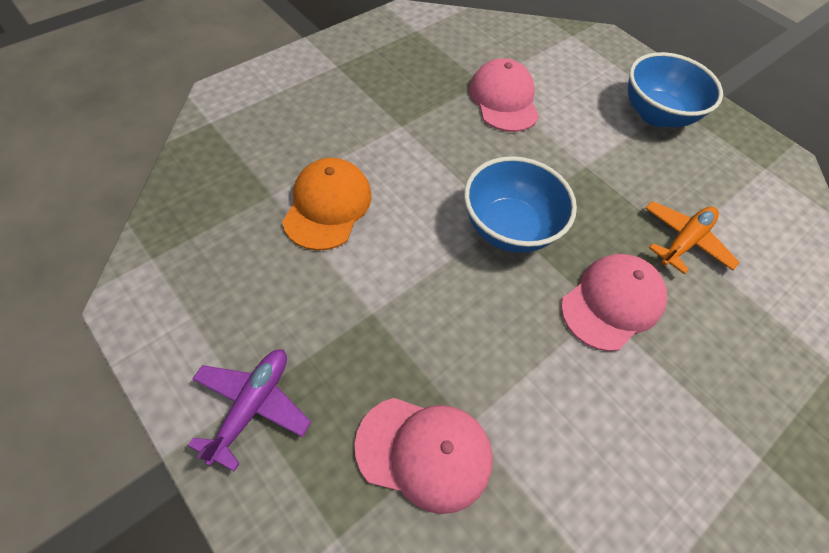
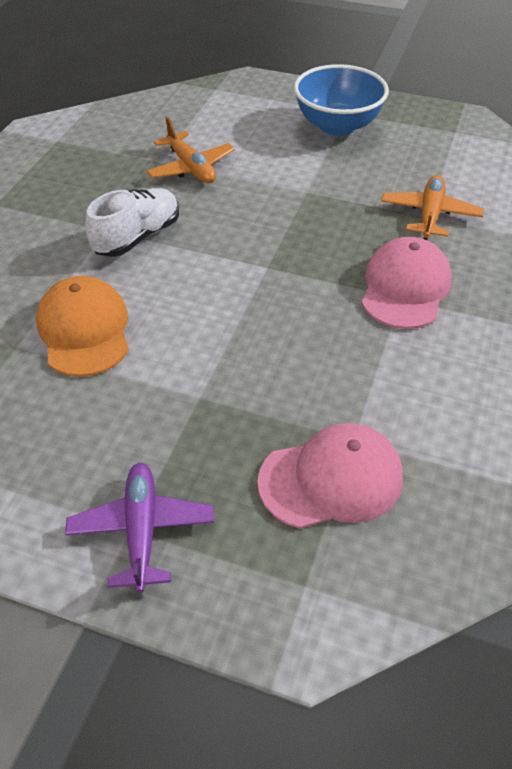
camera: 25 degrees left, 10 degrees down
blue bowl [464,156,577,253] -> none
pink cap [469,58,539,132] -> orange plane [147,117,235,183]
none -> white shoe [85,188,179,257]

